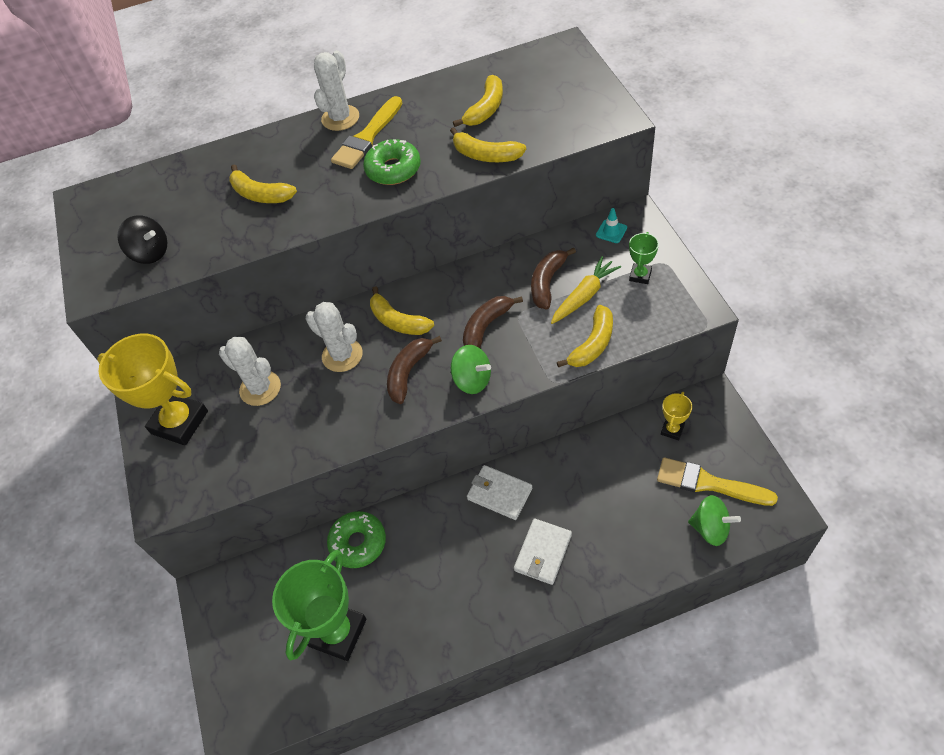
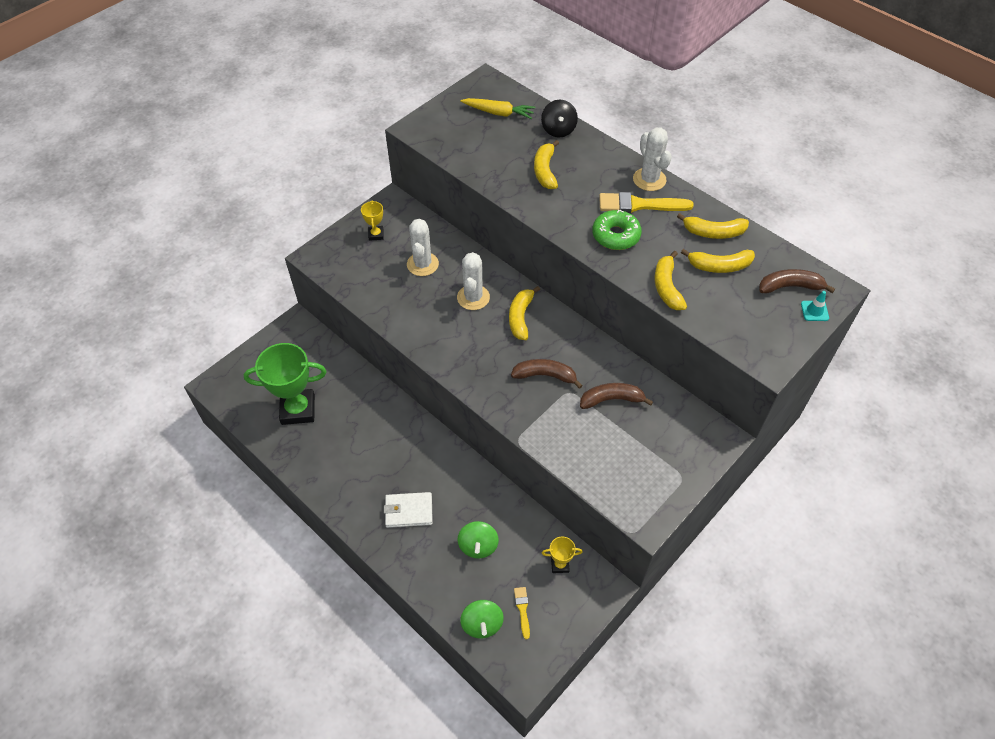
camera: 55 degrees right, 0 degrees up
yellow trophy [97,333,208,446] -> yellow trophy [361,200,384,241], size x0.46
black spinning top [117,215,167,264] -> black spinning top moved to [541,100,578,138]
white cactus [314,50,359,131] -> white cactus turned 75 degrees clockwise [633,127,672,191]
green donut [327,511,386,568] -> none
brown banana [387,336,442,404] -> brown banana moved to [759,269,835,294]
green spinning top [451,345,491,394] -> green spinning top moved to [457,521,499,559]
white wallet [467,465,532,520] -> none
yellow carrot [551,256,621,324] -> yellow carrot moved to [460,98,535,119]
yellow banana [557,305,613,367] -> yellow banana moved to [677,213,749,239]
turquoise traffic cone [596,208,627,243] -> turquoise traffic cone moved to [801,291,829,321]
green trophy [629,232,659,284] -> none
yellow brush [657,458,778,506] -> yellow brush [514,587,530,639], size x0.51

